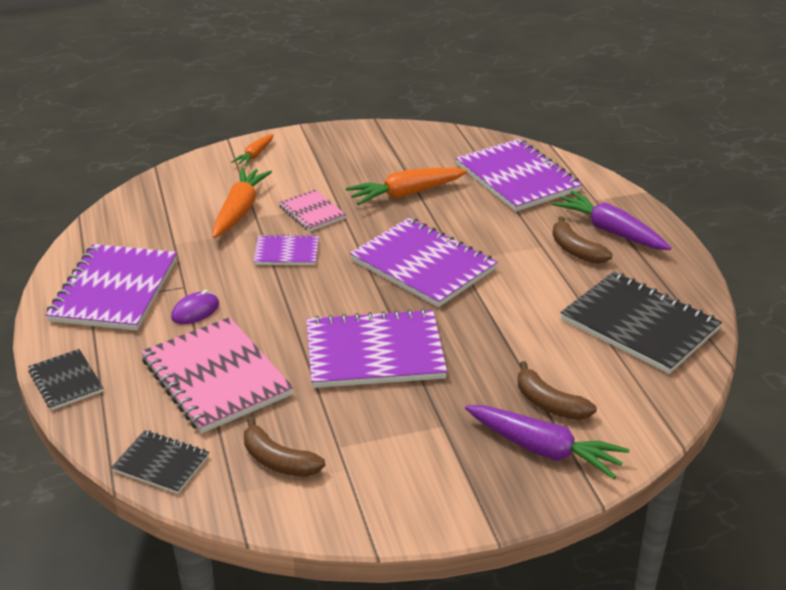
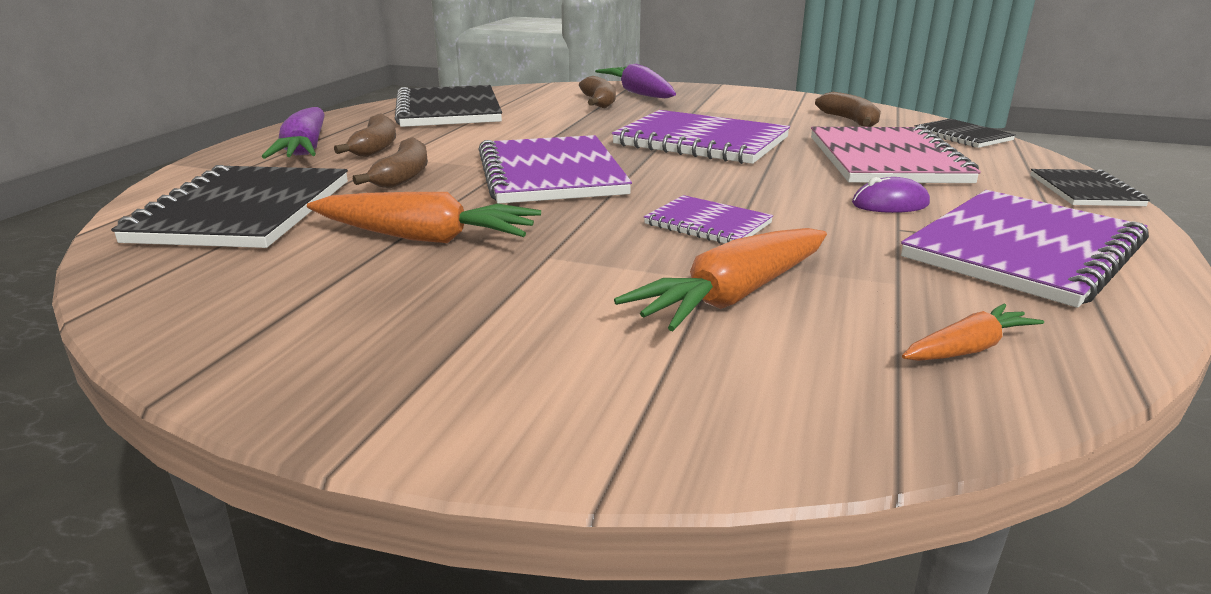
camera: 145 degrees left, 10 degrees down
orange carrot [232,134,274,166] -> orange carrot moved to [902,304,1044,361]
pink notebook [279,190,346,232] -> none
purple notebook [456,139,582,212] -> black notebook [111,165,348,248]
none -> brown banana [353,137,428,188]

